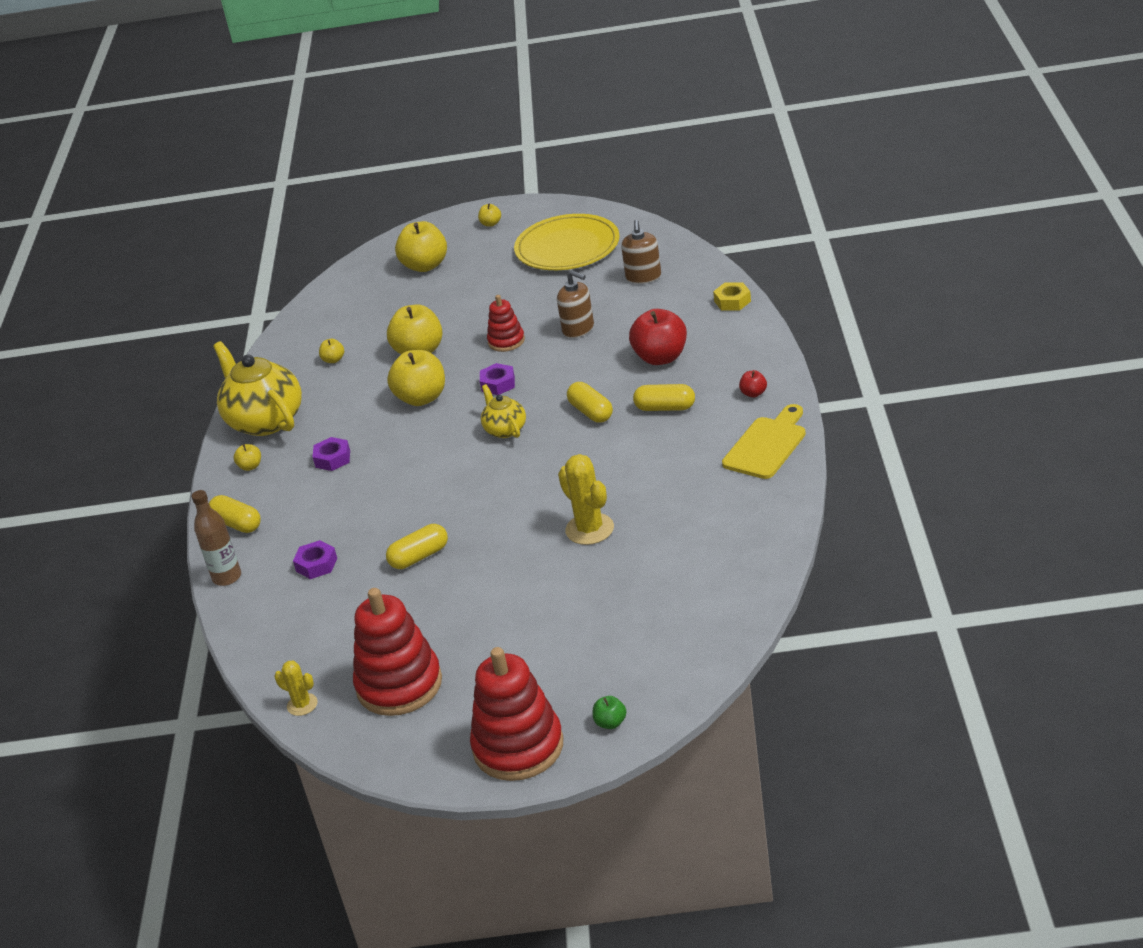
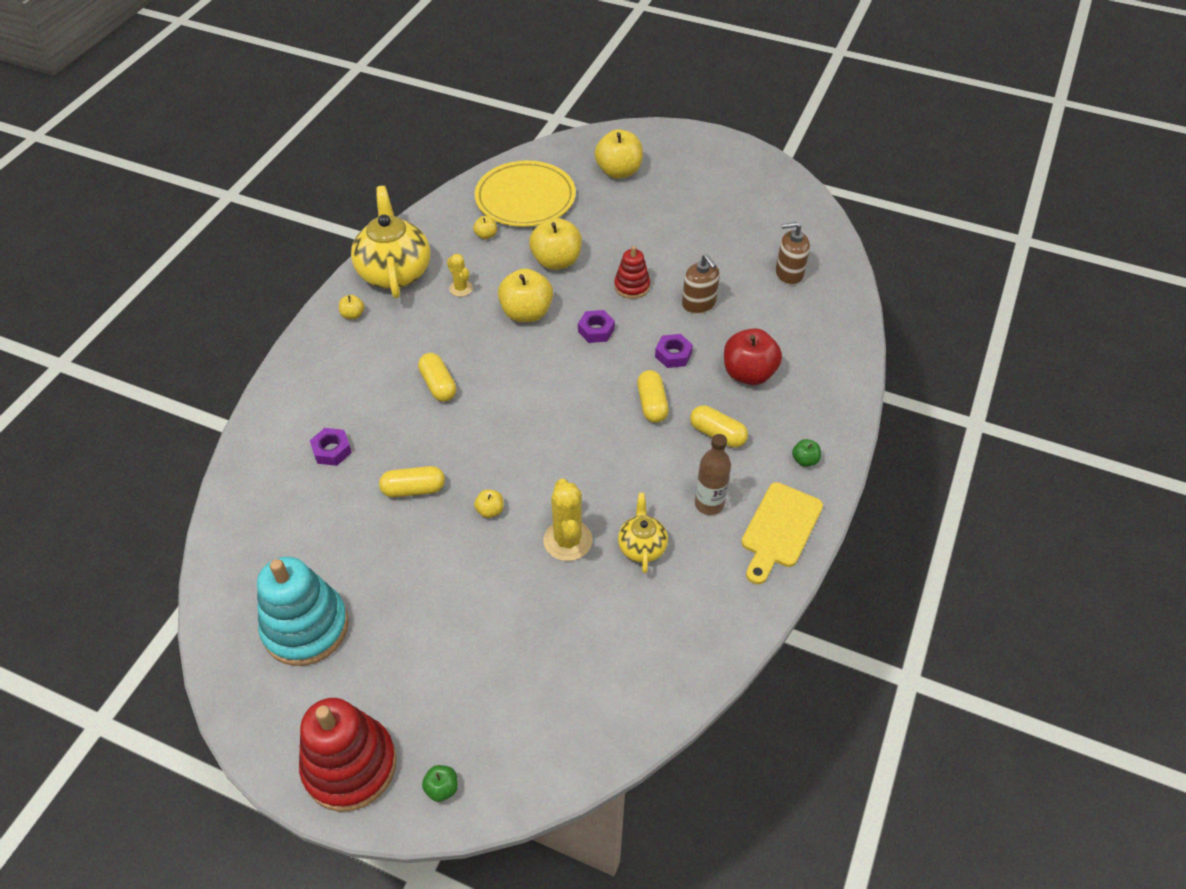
camera: 20 degrees right, 15 degrees up
brown bottle [192,490,241,586] -> brown bottle moved to [695,434,731,515]
yellow capsule [209,495,261,533] -> yellow capsule moved to [418,353,456,402]
yellow cactus [274,660,318,716] -> yellow cactus moved to [447,254,473,297]
purple nut [313,437,350,471] -> purple nut moved to [655,334,693,368]
red stacking toy [353,588,442,716] -> turquoise stacking toy [257,557,349,666]
yellow apple [478,204,501,227] -> yellow apple moved to [474,490,504,518]
yellow teapot [481,384,526,438] -> yellow teapot moved to [618,493,668,574]
yellow plate [514,214,620,270] -> yellow plate moved to [475,160,576,227]
brown soap dispenser [621,220,661,284] -> brown soap dispenser turned 60 degrees clockwise [776,222,810,285]
yellow nut [713,282,751,311] -> none
yellow cutting board [722,404,806,479] -> yellow cutting board turned 150 degrees clockwise [741,482,823,584]
red apple [739,370,767,397] -> green apple [792,439,821,467]

